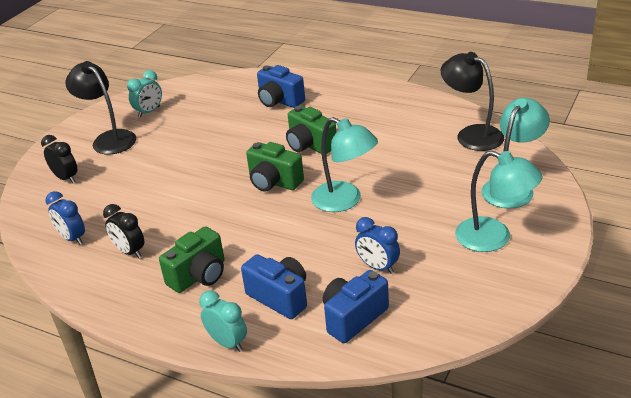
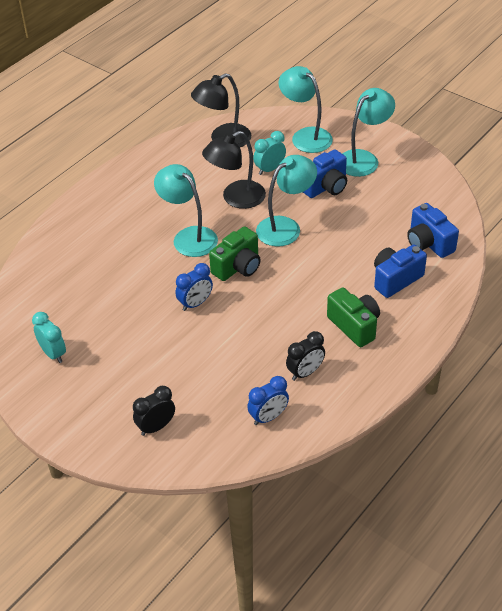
camera: 80 degrees left, 10 degrees up
black lamp [65,61,136,154] -> black lamp moved to [202,131,266,209]
turquoise clock [199,290,247,352] -> turquoise clock moved to [253,131,286,175]
blue camera [257,65,305,108] -> blue camera moved to [303,149,347,198]
green camera [286,106,336,154] -> turquoise lamp [154,164,218,257]
blue clock [355,217,400,274] -> blue clock moved to [175,263,213,311]

